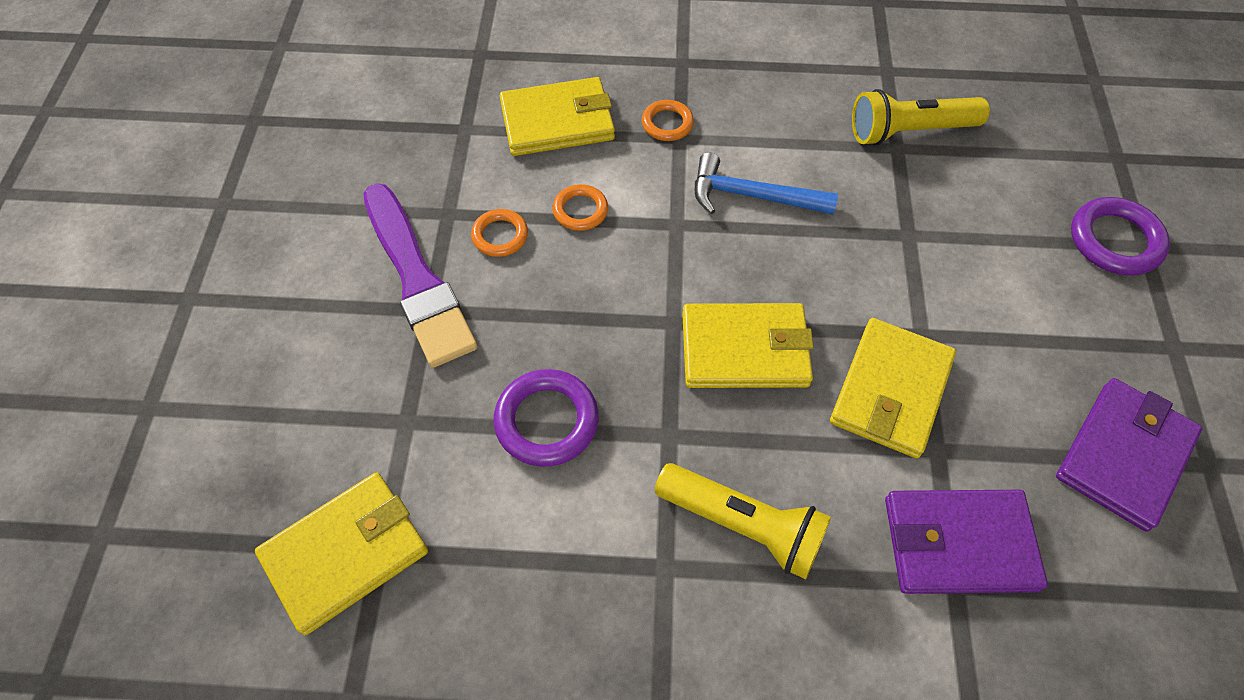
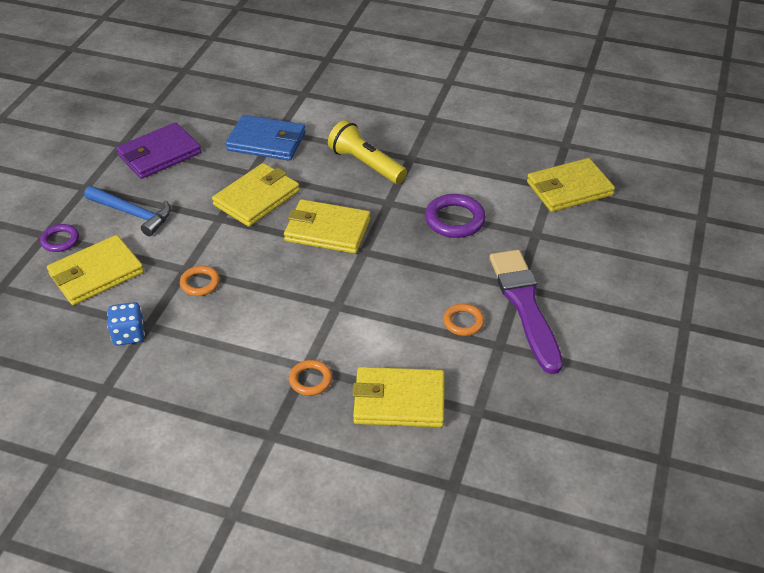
camera: 165 degrees left, 15 degrees down
orange ring [553,184,608,231] -> orange ring moved to [180,266,220,296]
blue hammer [695,152,838,215] -> blue hammer moved to [84,186,171,236]
yellow flashlight [852,89,990,146] -> blue dice [107,302,145,346]
purple wallet [885,490,1048,594] -> blue wallet [226,115,305,161]
purple ring [1071,197,1170,275] -> purple ring [40,224,79,252], size x0.61
none -> yellow wallet [47,235,144,305]

